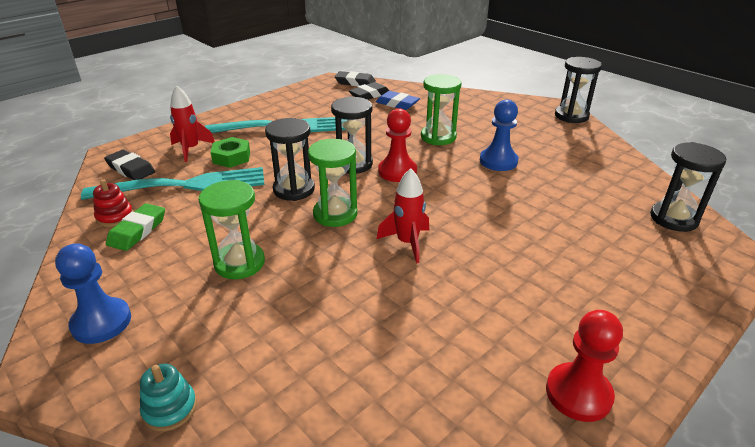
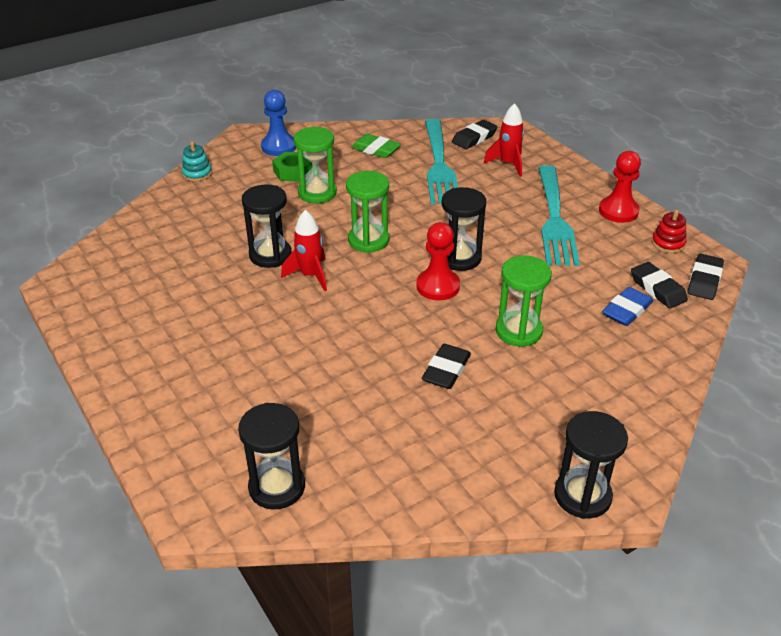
camera: 100 degrees right, 5 degrees up
red stacking toy [93,179,133,227] -> red stacking toy moved to [652,209,687,253]
green nut [210,137,250,168] -> green nut moved to [272,152,312,182]
black hourglass [265,118,315,201] -> black hourglass moved to [242,184,292,268]
blue pawn [480,99,519,171] -> black eraser [422,344,471,389]
red pawn [546,310,623,422] -> red pawn moved to [599,151,641,223]

